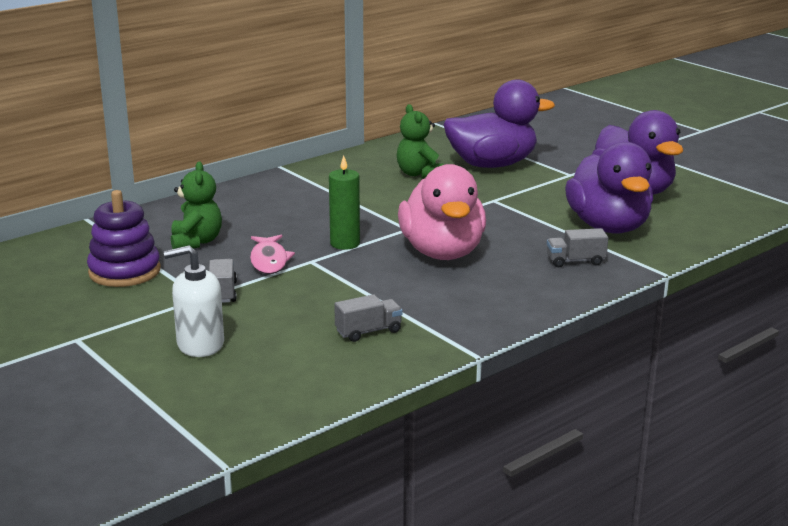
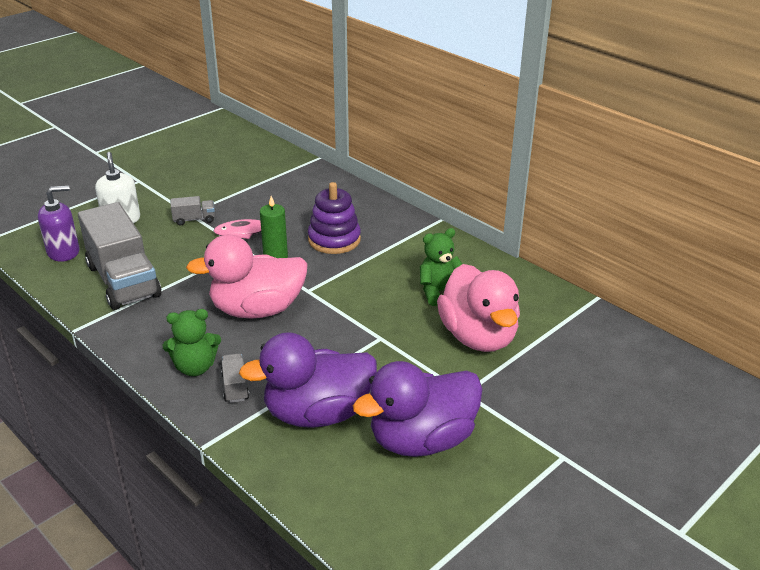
camera: 85 degrees right, 10 degrees up
purple stacking toy [87,190,161,287] -> purple stacking toy moved to [308,182,361,254]
green teddy bear [171,161,222,249] -> green teddy bear moved to [163,309,221,376]
grey truck [334,294,403,342] -> grey truck [78,202,161,310], size x2.38
purple duck [444,80,555,168] -> pink duck [437,264,520,352]
none -> purple soap dispenser [38,185,80,262]

